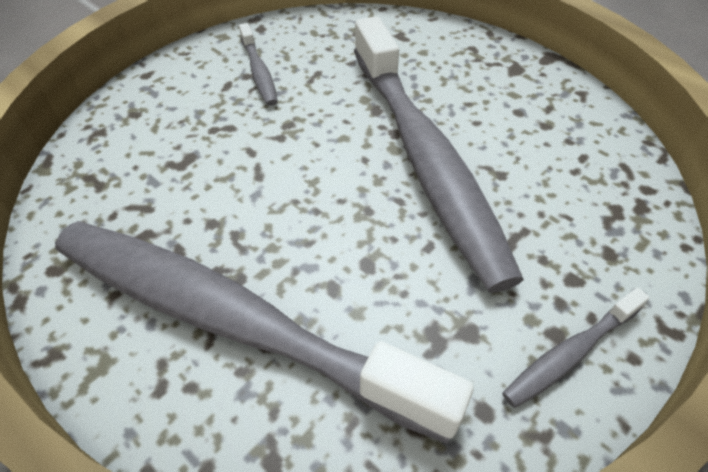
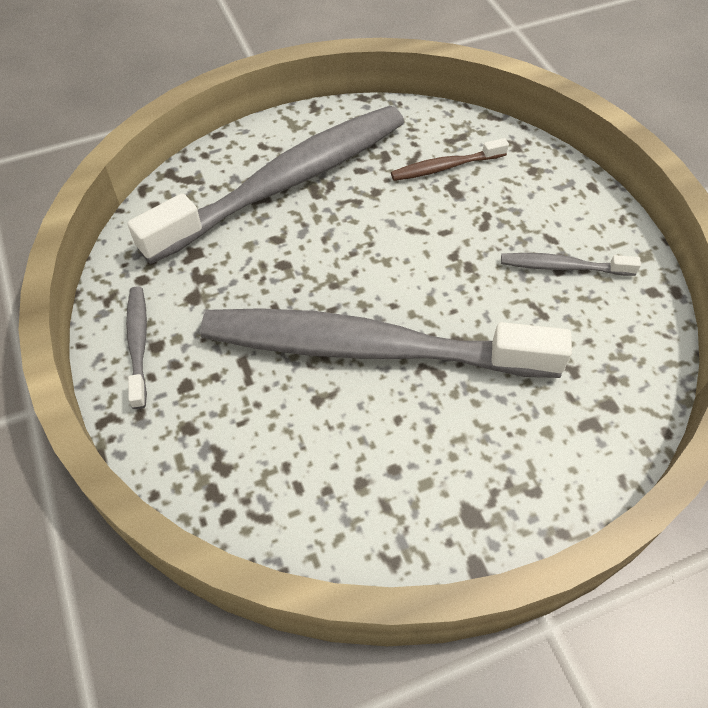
camera: 115 degrees right, 5 degrees up
none -> brown toothbrush [391,138,509,181]

